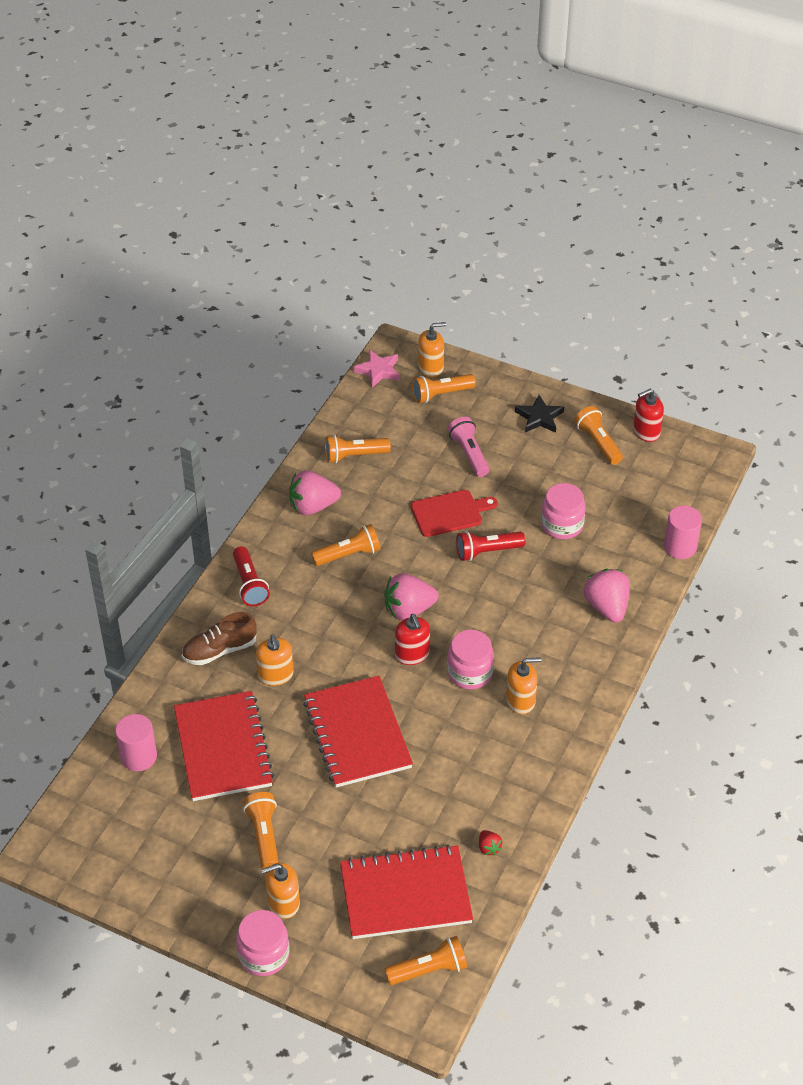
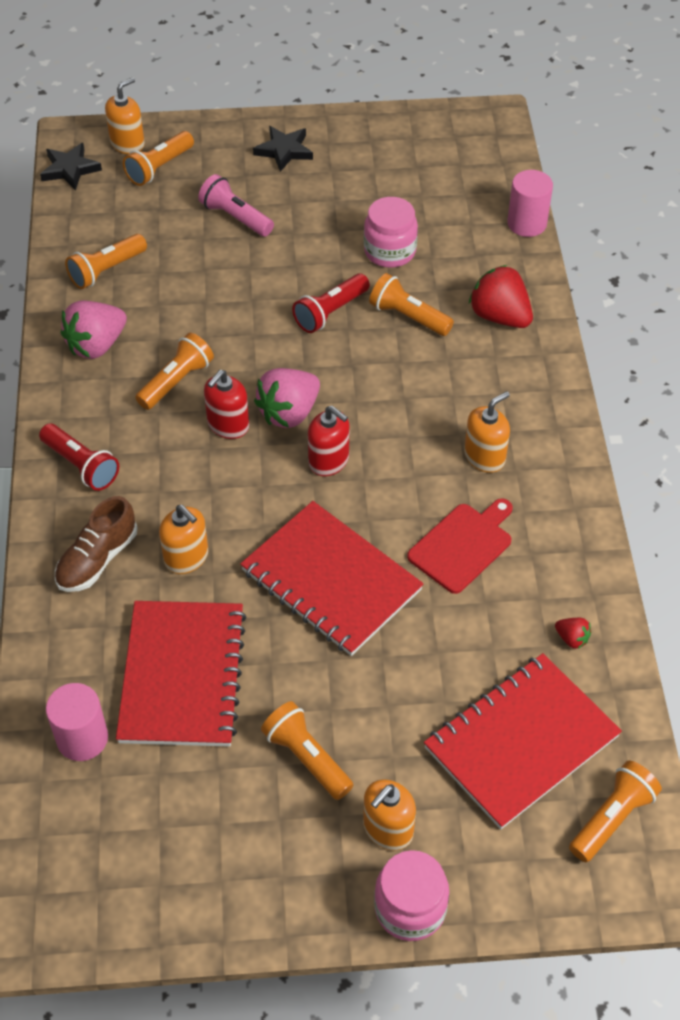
camera: 30 degrees left, 5 degrees up
red notebook [174,691,274,801] -> red notebook turned 45 degrees clockwise [116,601,246,747]
pink star [353,349,400,388] -> black star [40,143,102,190]
red cutting board [411,490,498,537] -> red cutting board moved to [407,498,513,594]
pink jar [447,630,494,689] -> none
orange flashlight [574,406,623,465] -> orange flashlight moved to [369,273,454,336]
pink strawberry [584,569,630,623] -> red strawberry [469,265,533,328]
red soap dispenser [633,389,664,442] -> red soap dispenser moved to [204,370,249,439]

